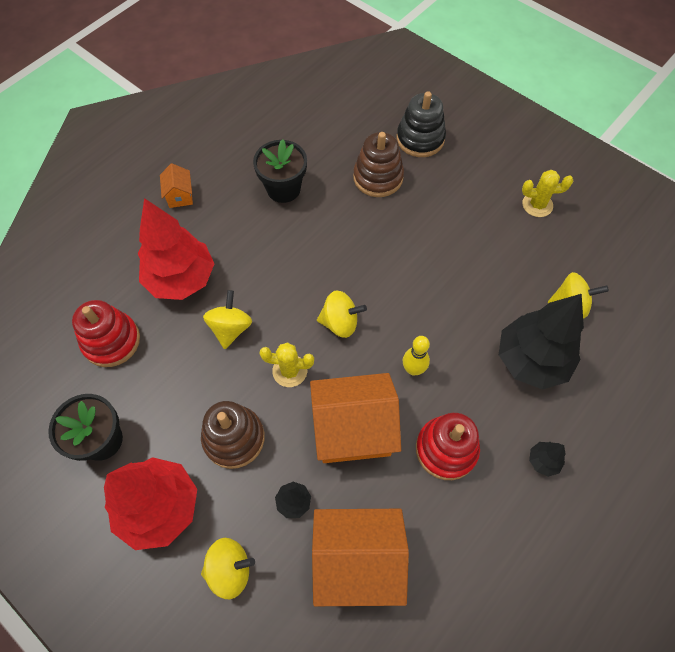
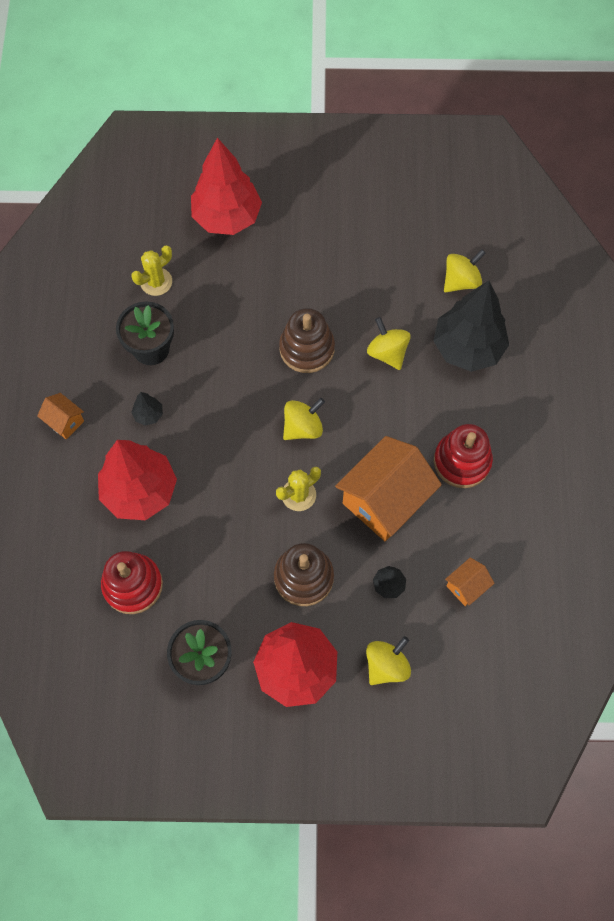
camera: 40 degrees left, 5 degrees up
yellow spinning top [203,290,252,349] -> yellow spinning top moved to [367,317,411,370]
orange house [312,509,409,606] -> orange house [445,557,494,606], size x0.46
brown stacking toy [353,132,404,197] -> brown stacking toy moved to [279,308,335,373]
black stacking toy [397,91,446,157] -> red tree [191,138,262,235]
yellow bowling pin [403,336,430,376] -> none
yellow cactus [522,170,573,217] -> yellow cactus moved to [131,246,172,296]
black tree [529,442,566,477] -> black tree moved to [131,392,163,426]

